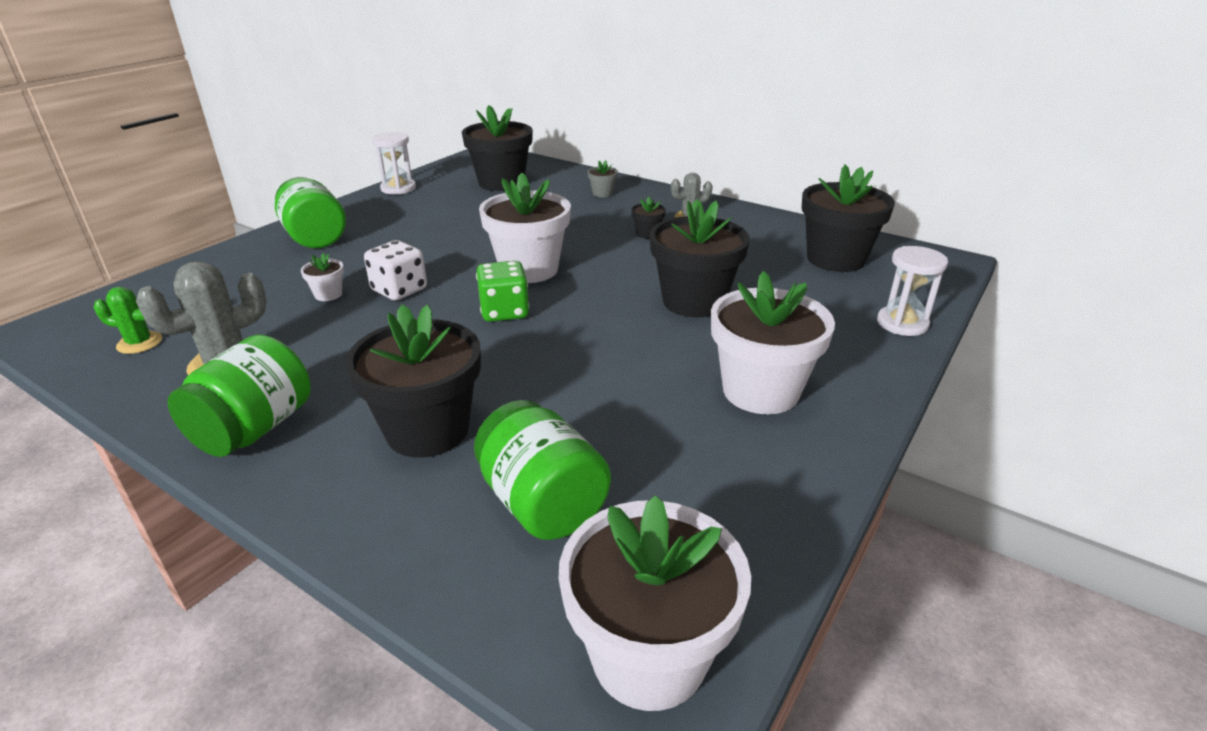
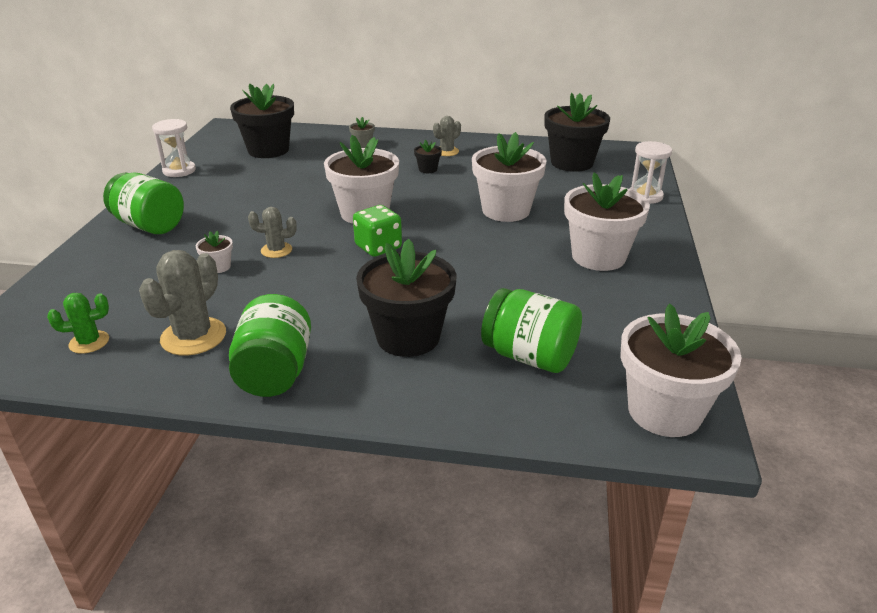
camera: 25 degrees left, 0 degrees up
white dice [364,240,427,301] -> grey cactus [248,207,297,258]
black flower pot [650,199,750,317] -> white flower pot [472,132,547,222]

